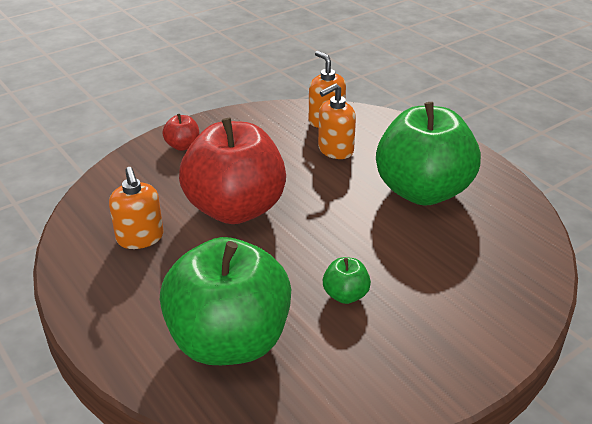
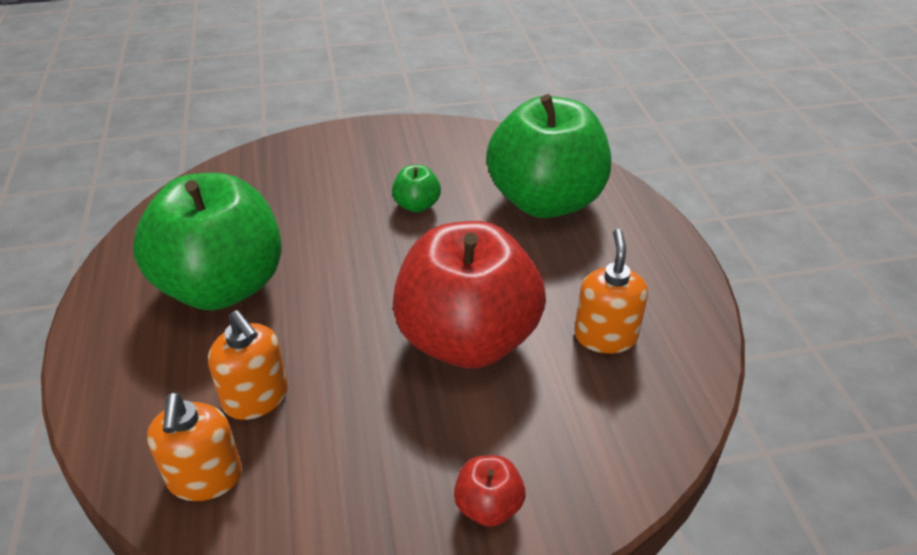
camera: 155 degrees left, 5 degrees up
orange soap dispenser [318,83,356,159] -> orange soap dispenser turned 60 degrees clockwise [208,310,288,420]

